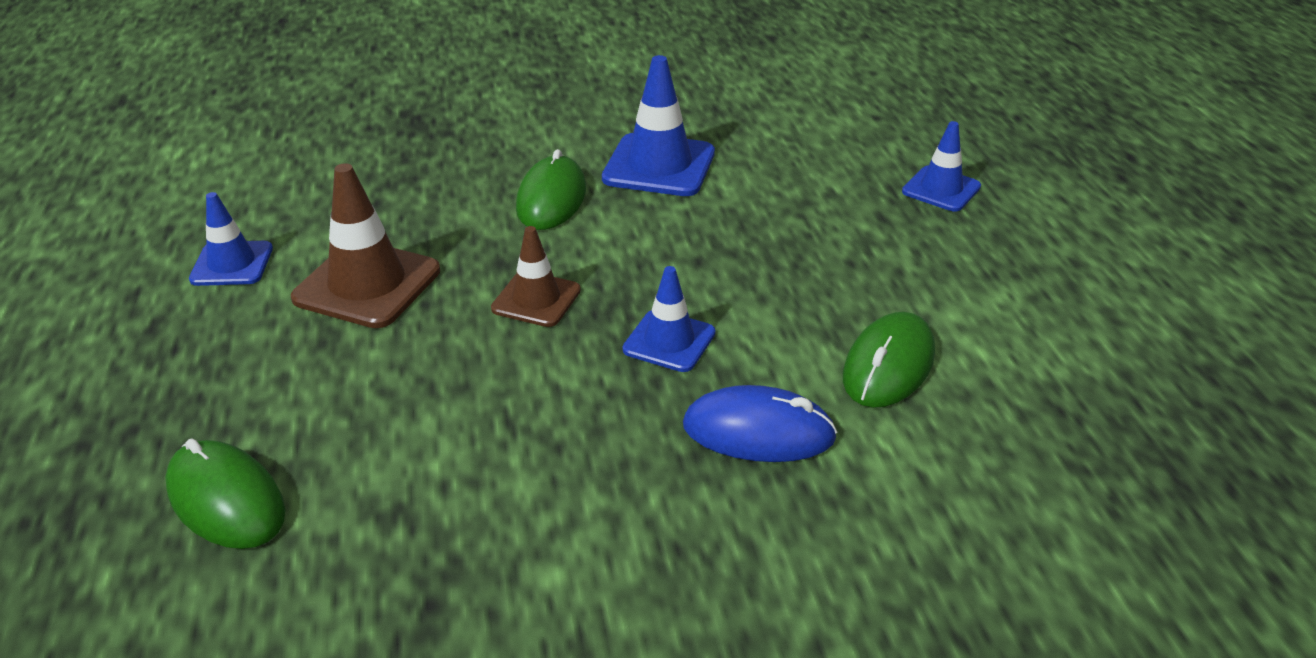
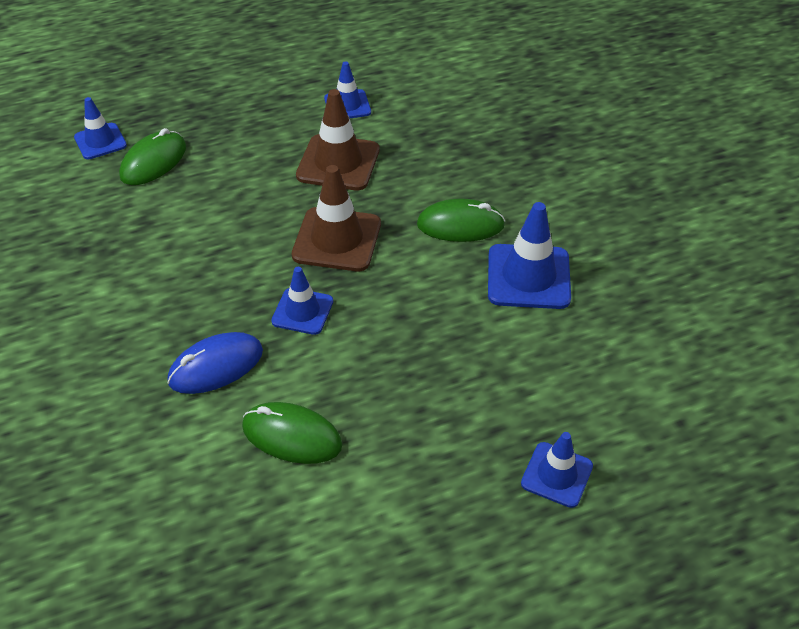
camera: 80 degrees right, 10 degrees up
brown traffic cone [491,226,581,327] -> brown traffic cone [292,165,381,271], size x1.61
blue mouse [683,385,837,462] -> blue mouse turned 60 degrees clockwise [167,332,263,394]
none -> blue traffic cone [74,97,127,159]

